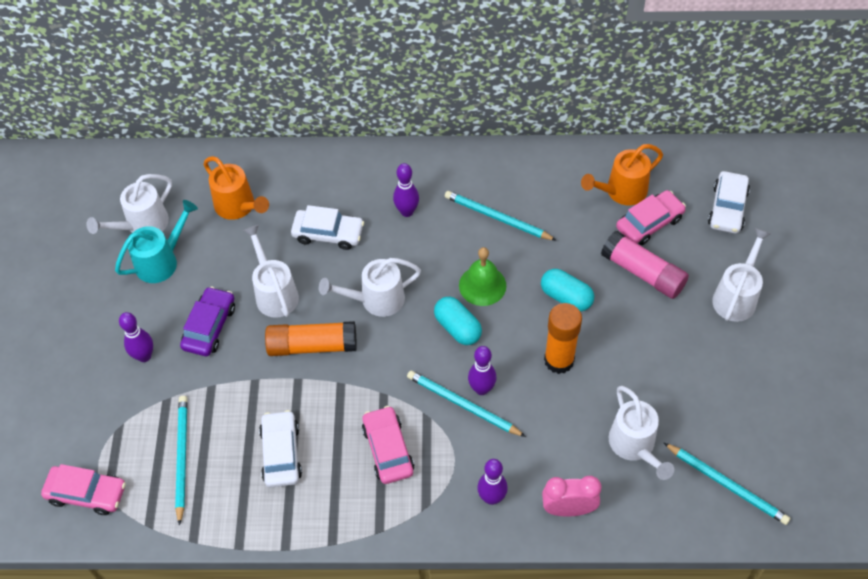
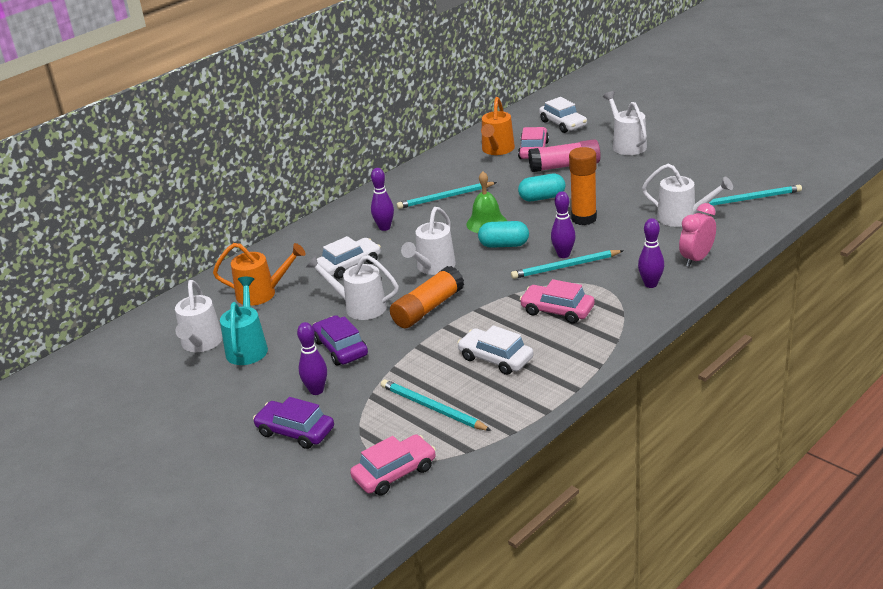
camera: 45 degrees left, 25 degrees down
none -> purple car [253,397,334,449]

